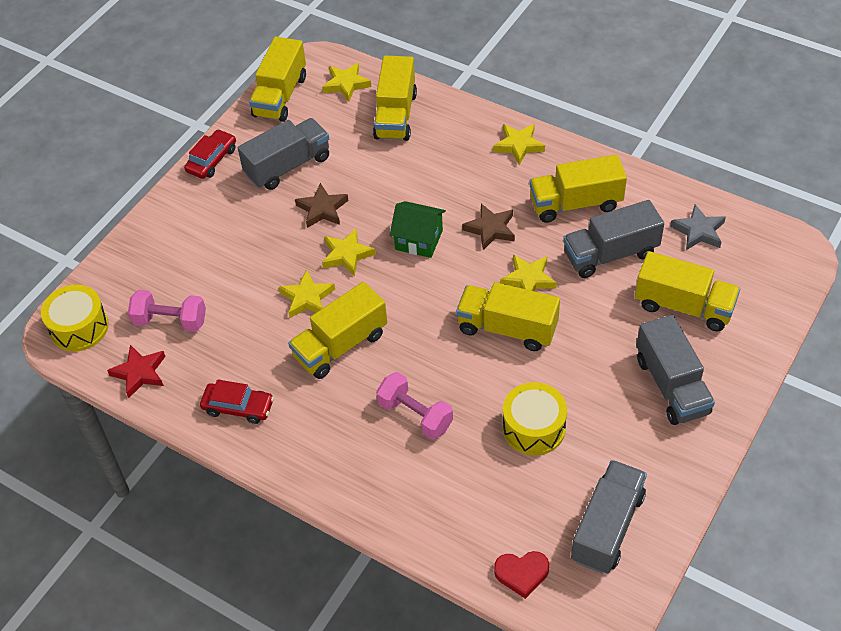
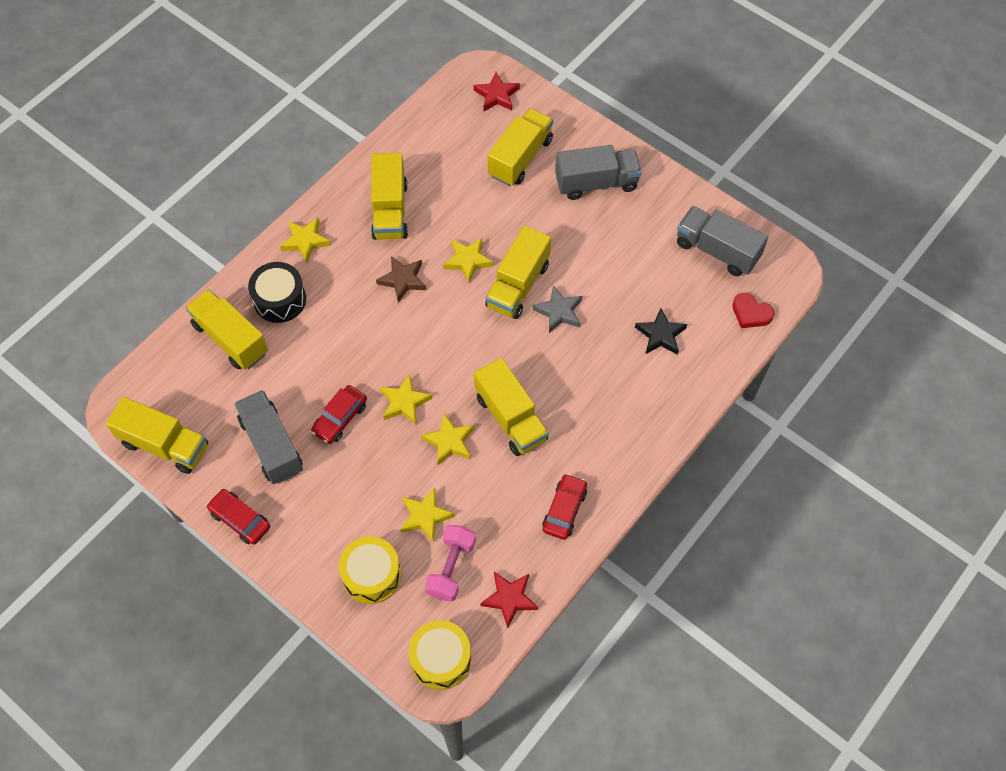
camera: 85 degrees left, 10 degrees up
brown star [295,183,349,228] -> red car [311,385,367,444]
yellow star [322,62,371,102] -> yellow star moved to [400,488,455,543]
yellow truck [373,56,417,141] -> yellow truck turned 150 degrees counterclockwise [186,289,268,370]
pink dumbbell [376,372,453,440] -> none
green house [390,201,446,258] -> none
red heart [494,551,549,599] -> red heart turned 120 degrees clockwise [732,293,774,328]
yellow drum [502,382,567,455] -> yellow drum moved to [339,536,401,604]
grey truck [563,200,664,278] -> none
grey star [670,204,726,250] -> grey star moved to [533,285,582,333]
none -> black drum [248,262,306,323]
none -> red star [473,72,520,111]
none -> black star [635,308,687,355]

